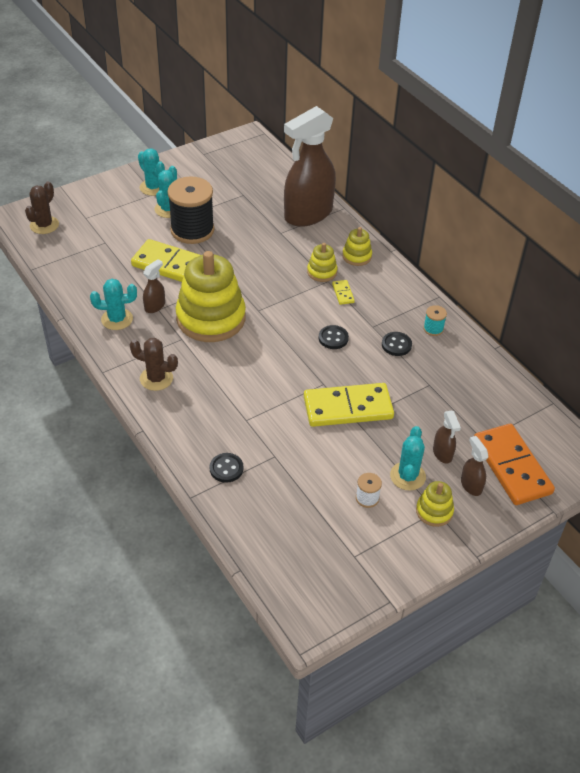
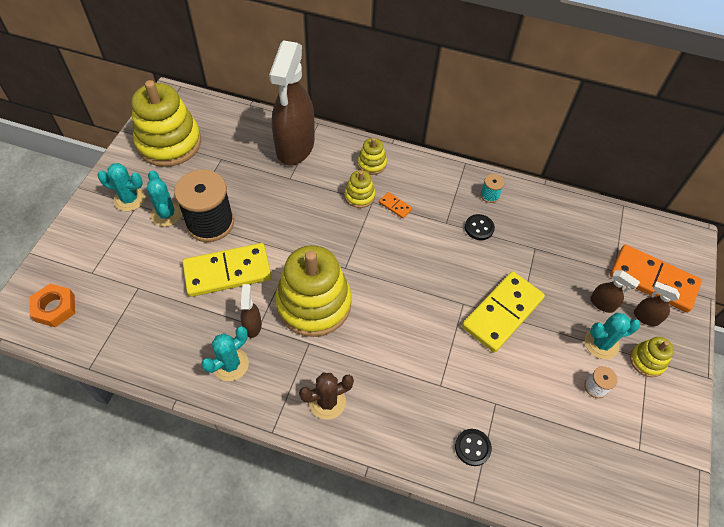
camera: 40 degrees left, 10 degrees up
brown cactus [25,181,59,234] -> orange nut [30,284,75,327]
black button [319,325,349,349] -> none
yellow domino [332,280,355,305] -> orange domino [379,192,412,219]
turquoise cactus [390,426,426,491] -> turquoise cactus turned 75 degrees counterclockwise [585,312,640,359]
none -> yellow stacking toy [131,80,201,167]

